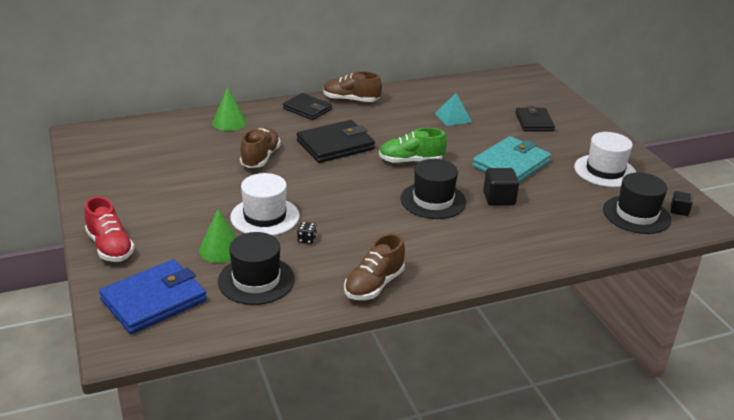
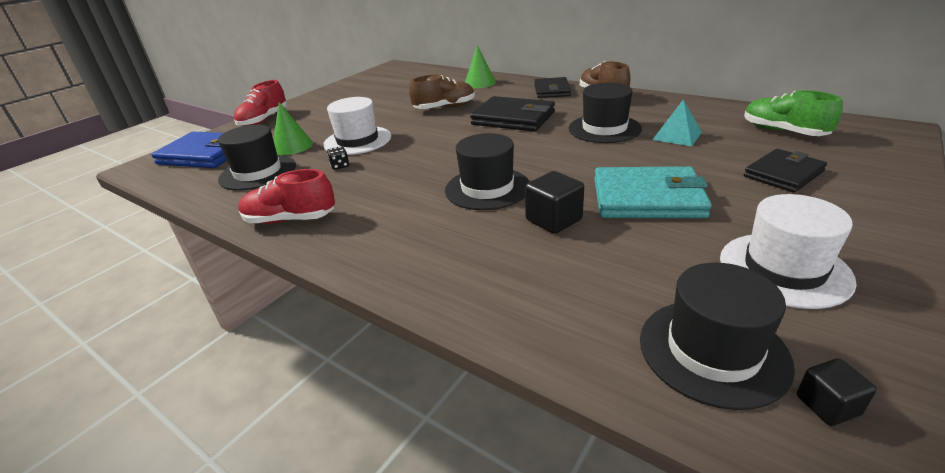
camera: 60 degrees right, 0 degrees up
brown shoe [344,234,405,300] -> red shoe [238,169,335,224]
green shoe [379,128,447,164] -> green shoe moved to [744,90,842,136]
none -> black hat [569,83,642,143]

